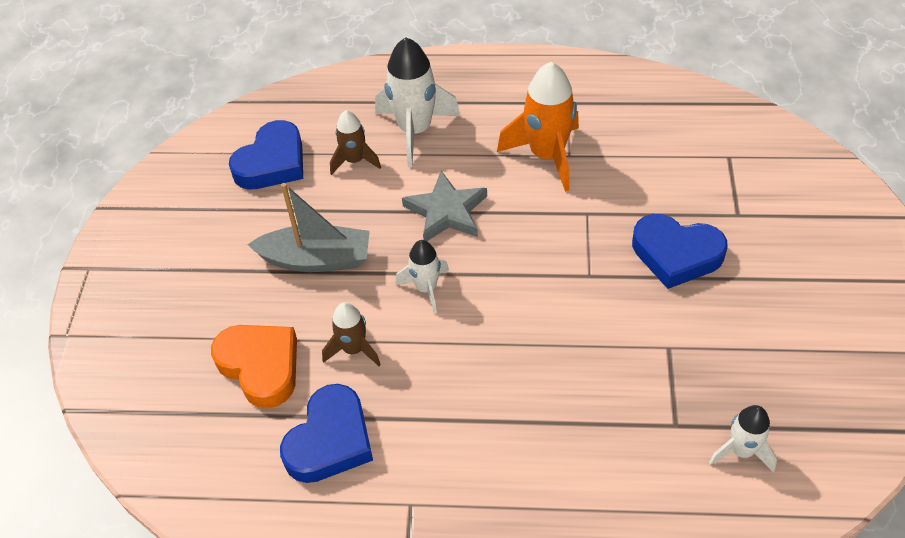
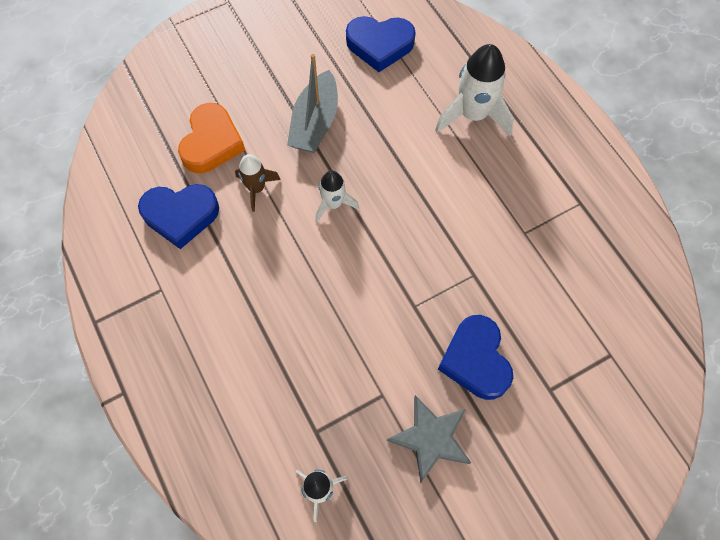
camera: 55 degrees right, 15 degrees up
grey boat [247,183,370,272] -> grey boat turned 45 degrees clockwise [287,54,338,153]
brown rocket [330,110,381,175] -> none
grey star [402,171,487,241] -> grey star moved to [387,395,471,483]
orange rocket [497,62,579,192] -> none

